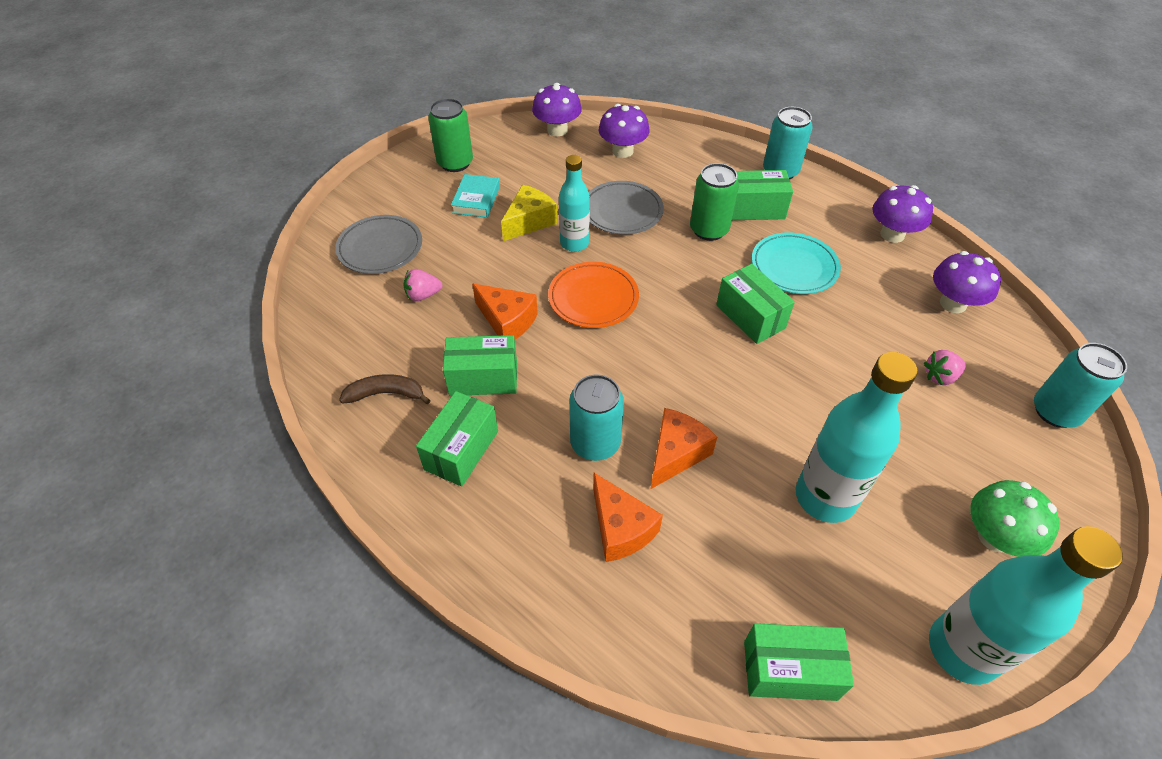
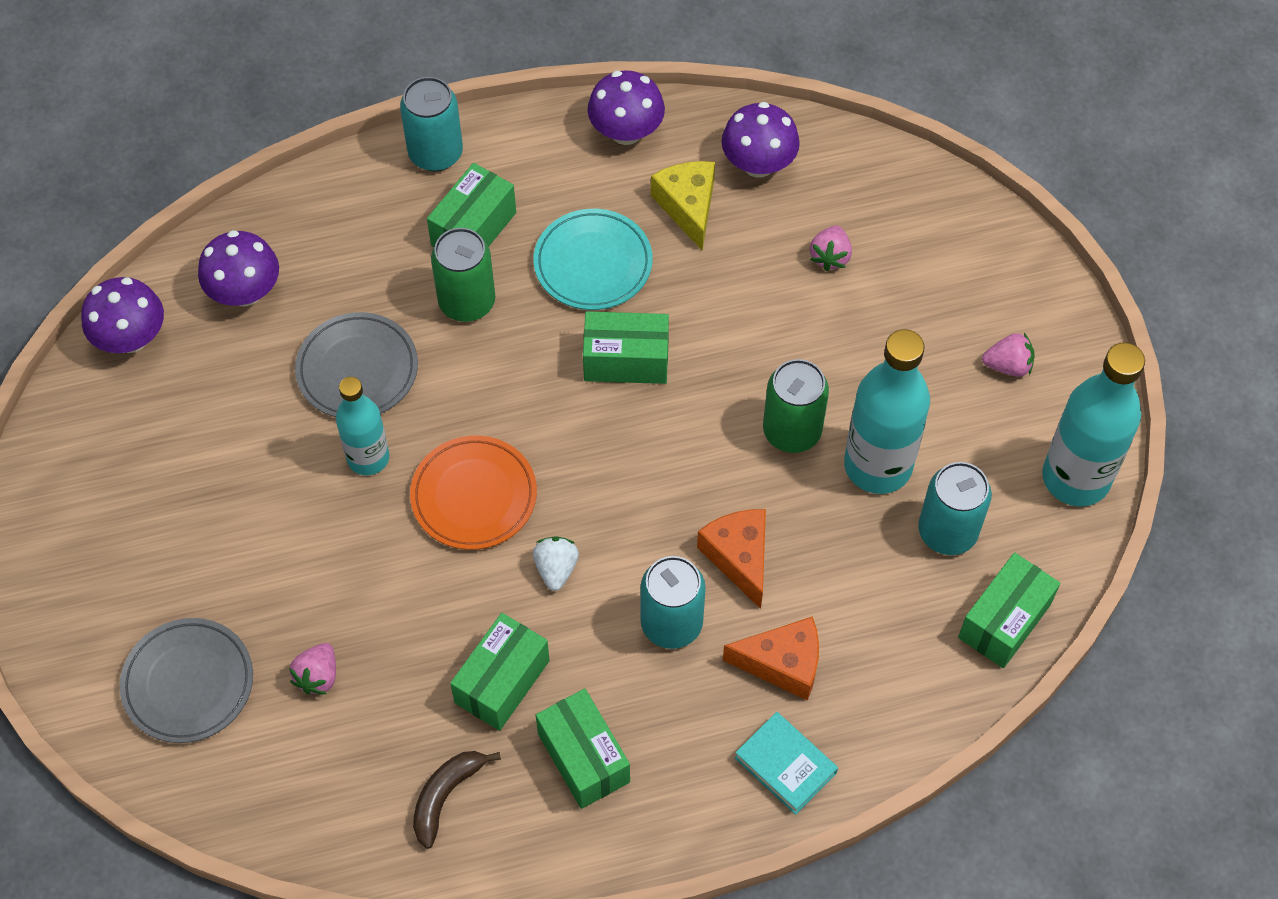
camera: 55 degrees left, 10 degrees up
green can [428,98,473,172] -> green can moved to [763,359,829,453]
turquoise book [451,174,500,218] -> turquoise book moved to [735,712,838,815]
orange cheese [472,284,538,339] -> none
yellow cheese [501,185,557,241] -> yellow cheese moved to [651,161,715,251]
green mushroom [970,480,1060,557] -> pink strawberry [982,333,1035,377]
turquoise can [1034,343,1127,428] -> turquoise can moved to [918,462,992,555]
none -> white strawberry [533,536,579,591]

